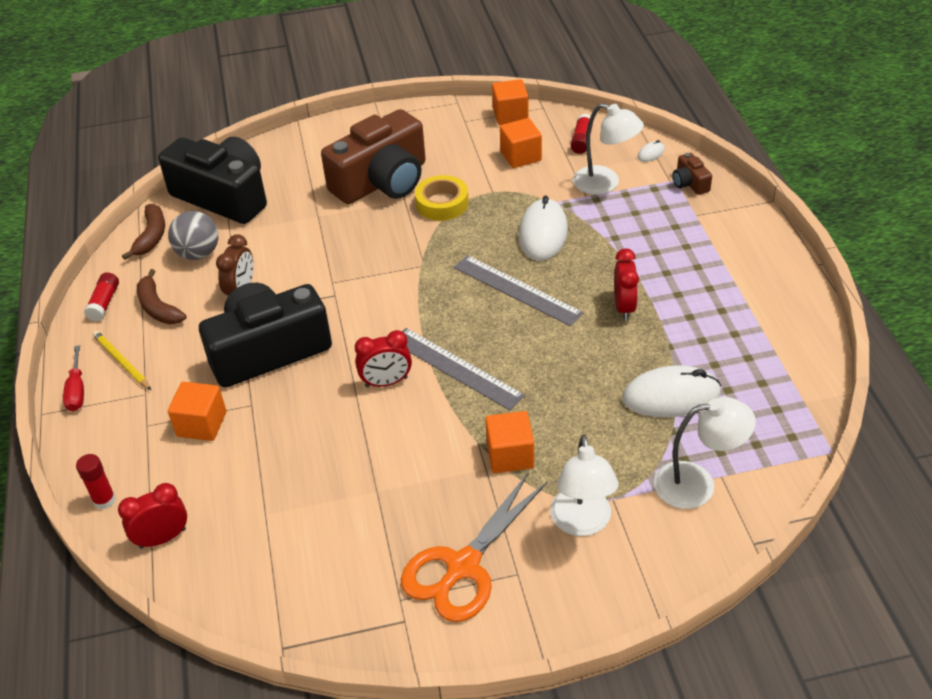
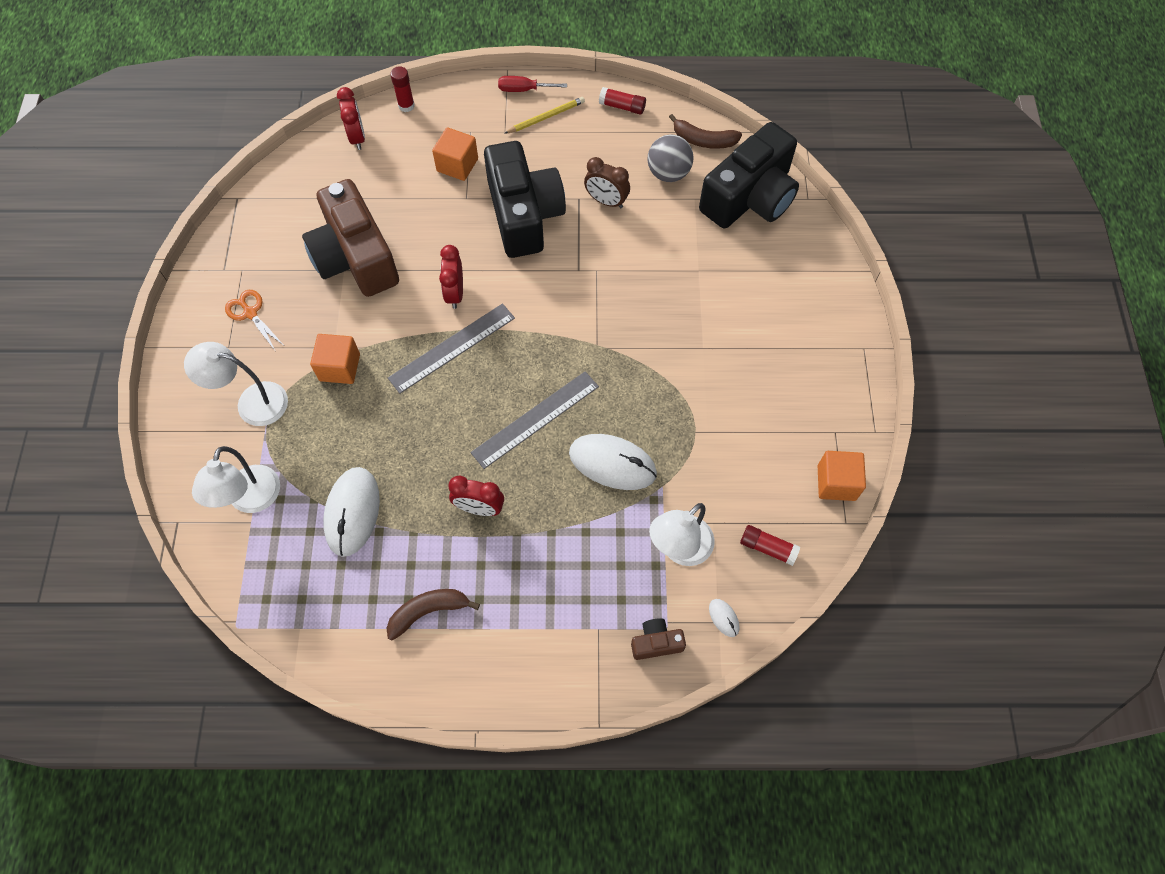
camera: 100 degrees right, 20 degrees up
brown banana [137,269,186,324] -> brown banana moved to [386,589,480,640]
brown camera [321,109,426,204] -> brown camera moved to [302,179,399,297]
orange scissors [401,473,548,622] -> orange scissors [225,290,283,350], size x0.54
yellow tape [415,175,469,221] -> none
orange cube [500,118,542,168] -> none

